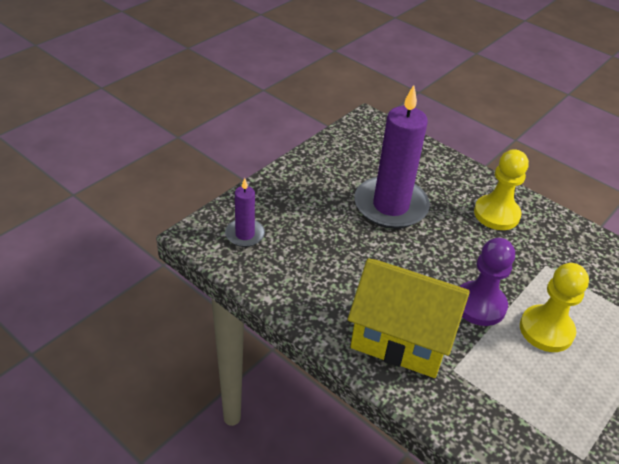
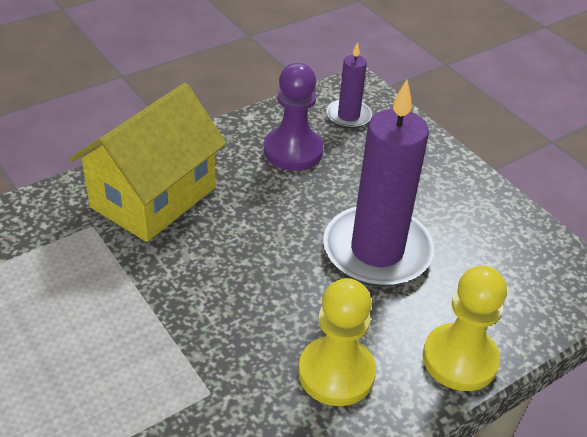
camera: 105 degrees right, 0 degrees up
purple pawn [460,238,515,326] -> purple pawn moved to [264,63,323,171]
yellow pawn [520,263,589,352] -> yellow pawn moved to [423,266,507,391]

